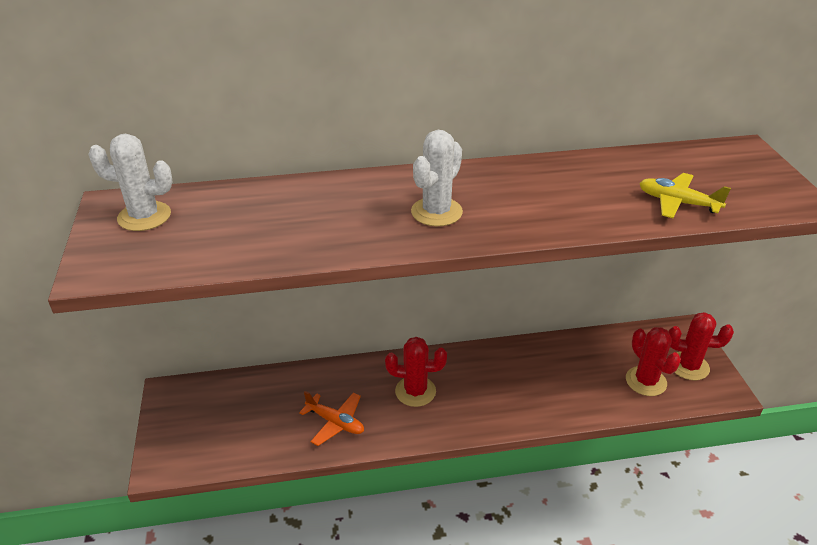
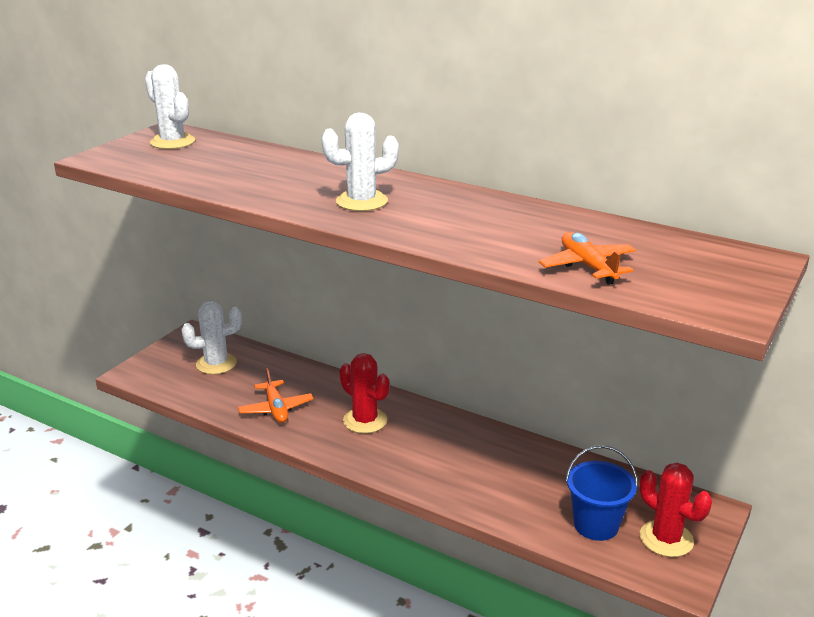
camera: 40 degrees right, 10 degrees down
red cactus [626,327,681,396] -> blue bucket [565,445,638,541]
yellow plane [639,173,731,218] -> orange plane [539,232,636,285]
none -> white cactus [181,301,242,374]

